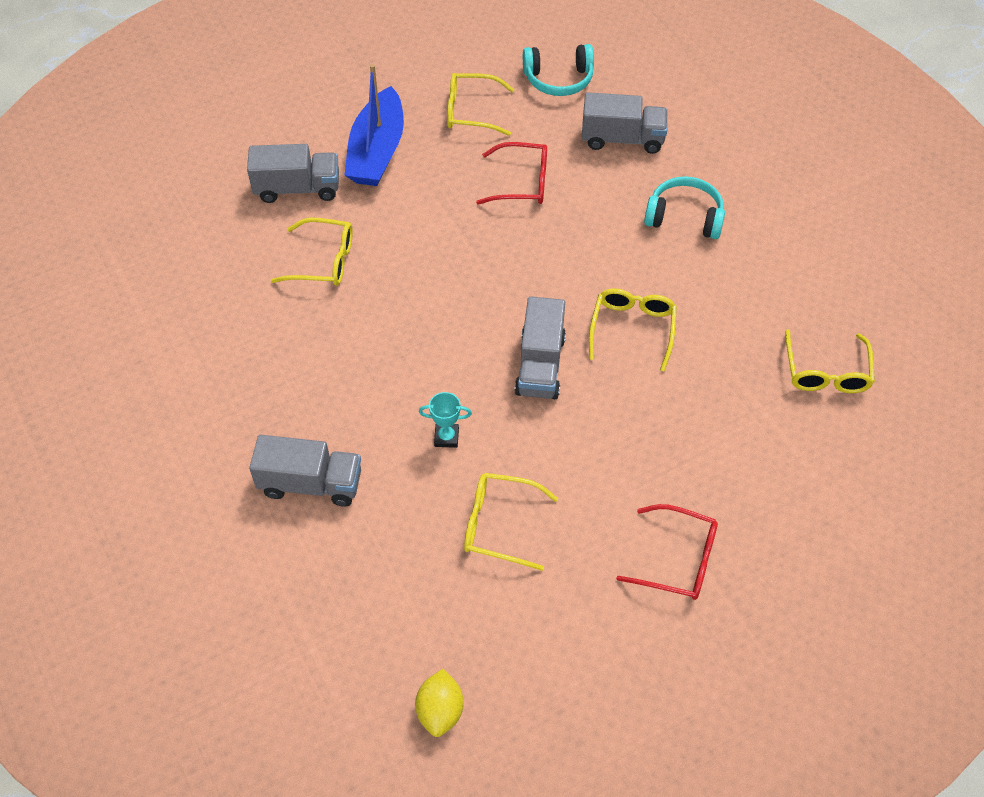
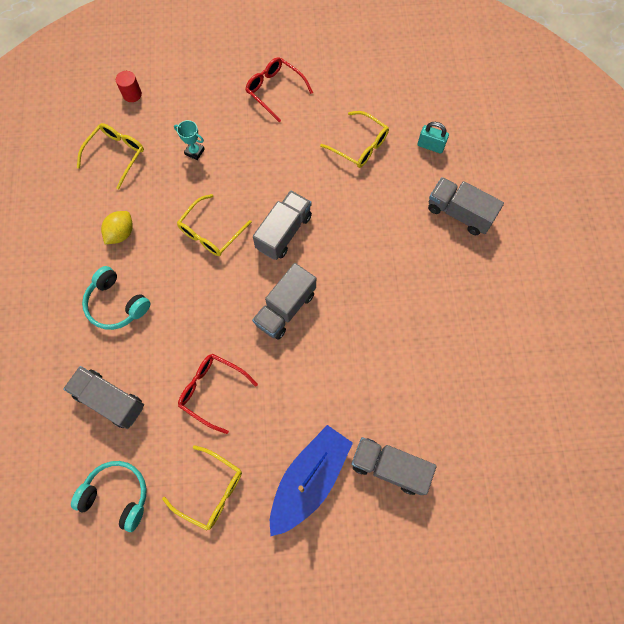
camera: 155 degrees left, 15 degrees up
yellow glasses [271,218,353,286] -> none
yellow lemon [415,669,463,737] -> yellow lemon moved to [101,211,133,244]
turquoise trophy [419,392,472,448] -> turquoise trophy moved to [174,120,205,160]
none -> red cylinder [116,71,142,102]
none -> grey truck [252,263,316,340]
none -> turquoise padlock [418,122,449,153]

